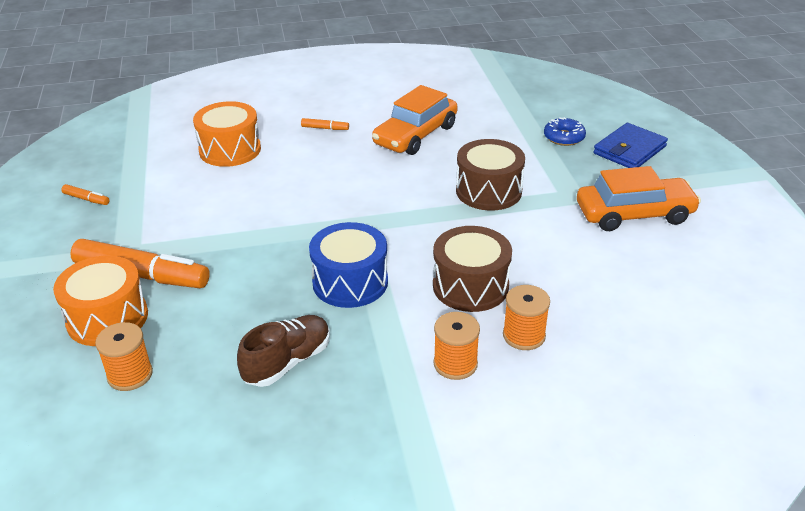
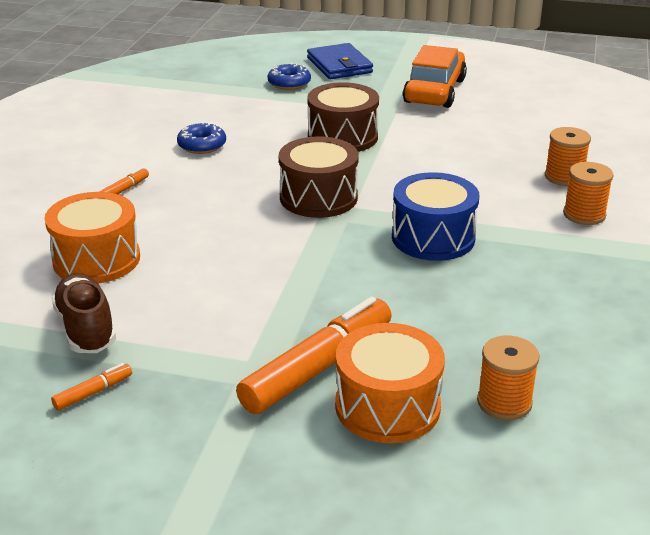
camera: 65 degrees left, 5 degrees down
brown shoe [237,315,330,387] -> brown shoe moved to [51,273,116,353]
orange car [372,85,458,155] -> blue donut [177,122,226,154]
brown drum [433,226,512,312] -> brown drum moved to [279,137,359,218]

